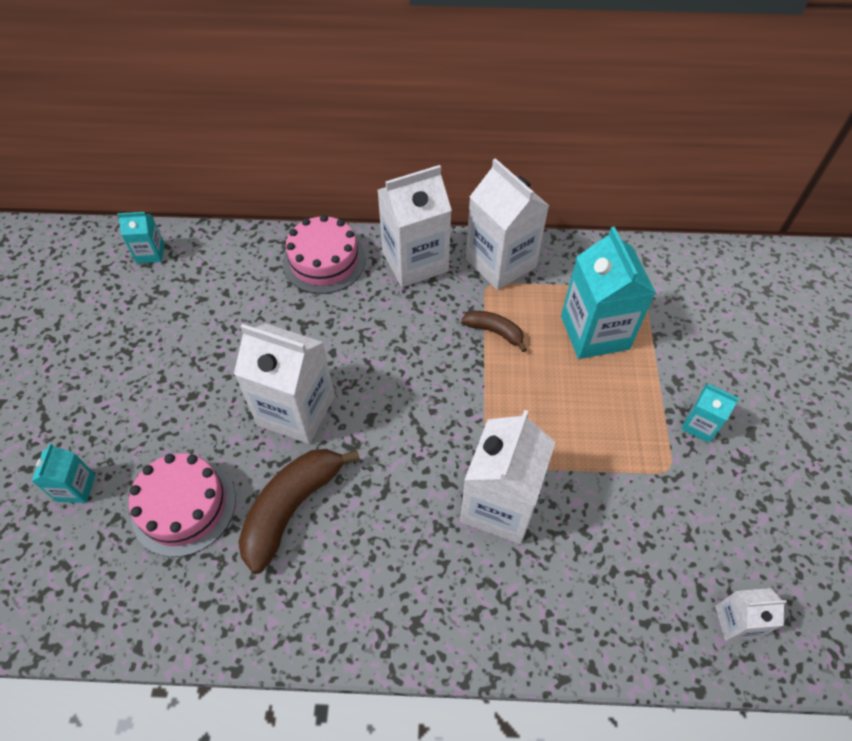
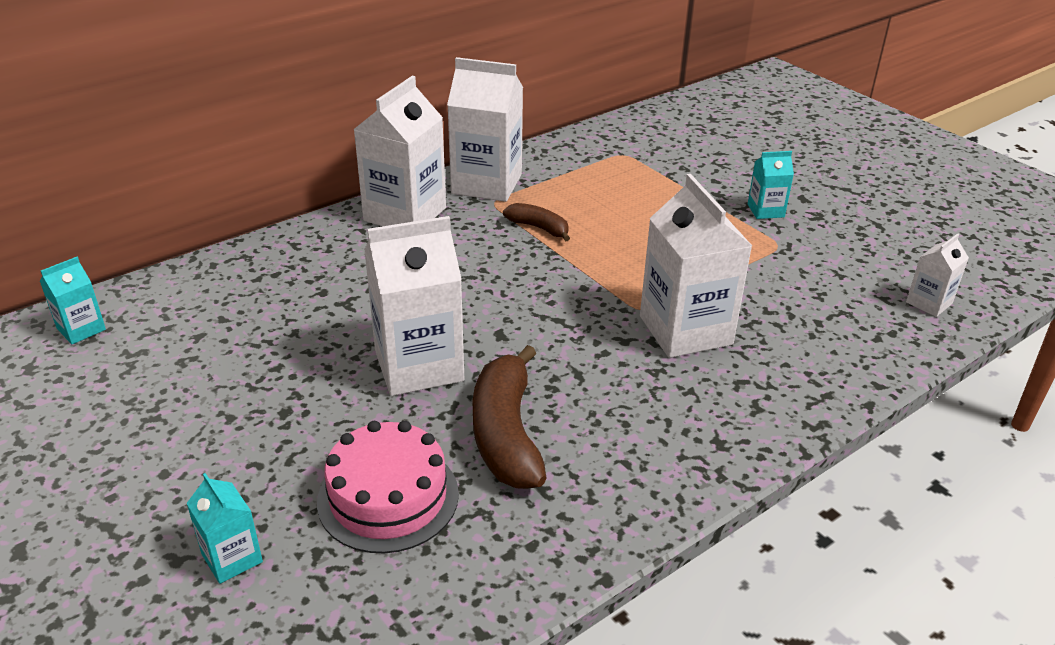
camera: 40 degrees left, 20 degrees down
pink cake [283,215,365,294] -> none
brown banana [462,311,527,352] -> brown banana turned 45 degrees clockwise [503,203,570,241]
turquoise carton [561,226,656,359] -> none

